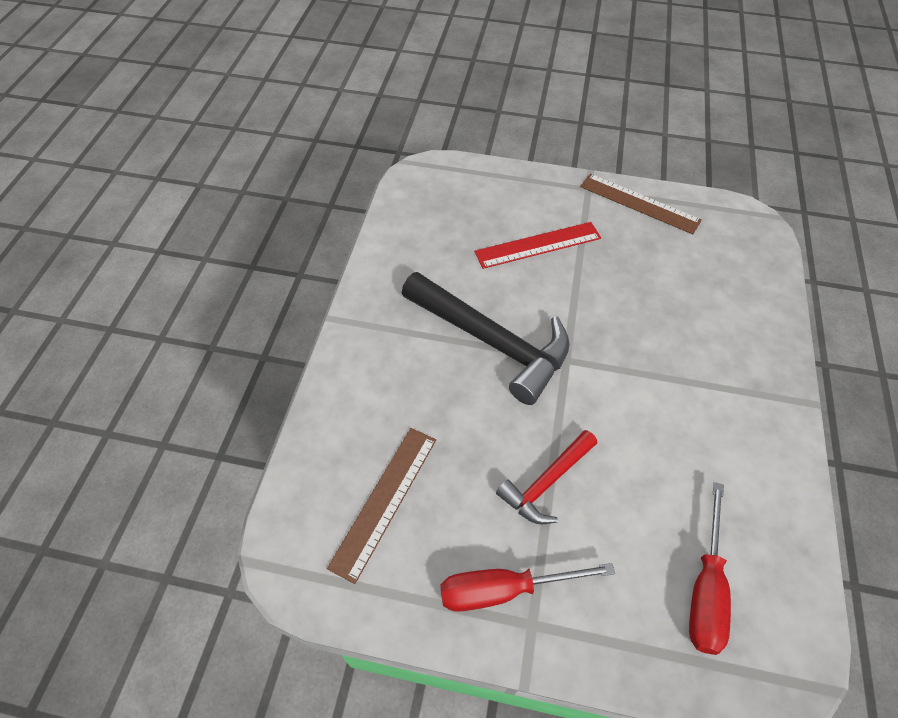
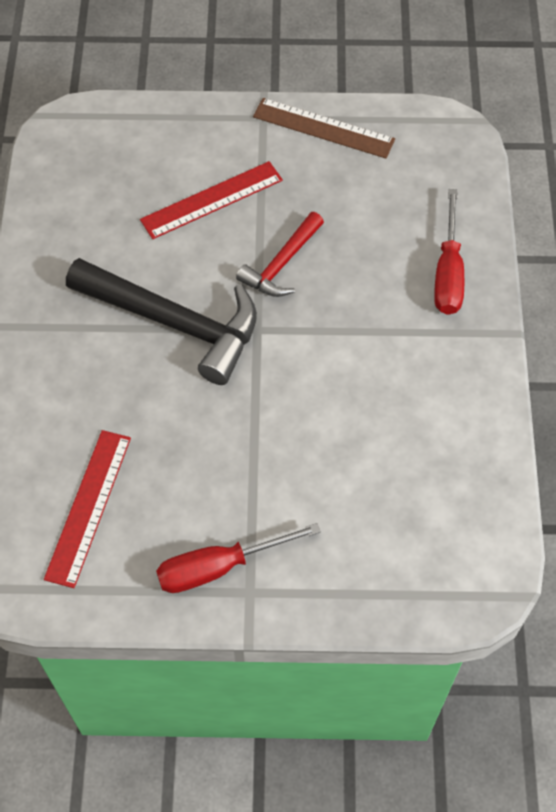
camera: 10 degrees left, 5 degrees up
brown ruler [327,428,436,584] -> red ruler [44,430,131,588]
red hammer [496,430,597,524] -> red hammer moved to [236,212,324,297]
red screwdriver [689,482,731,655] -> red screwdriver moved to [434,189,464,315]

